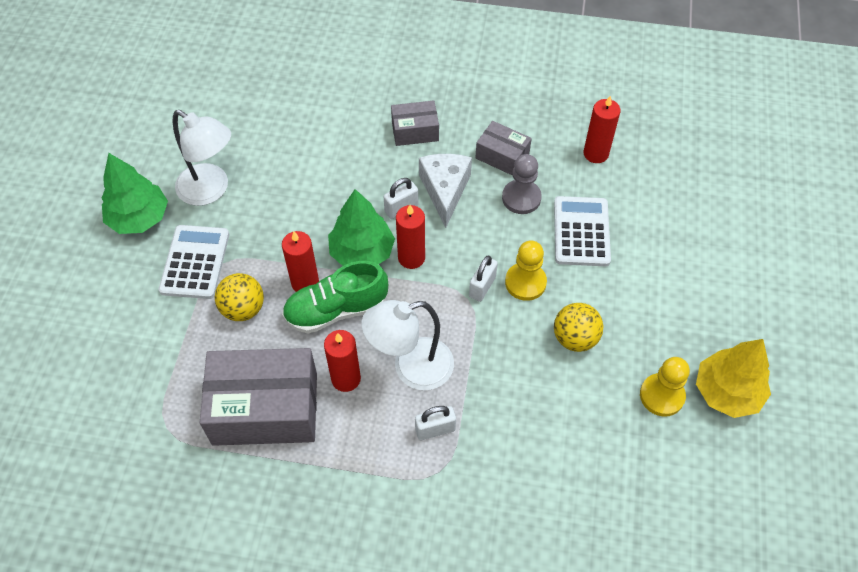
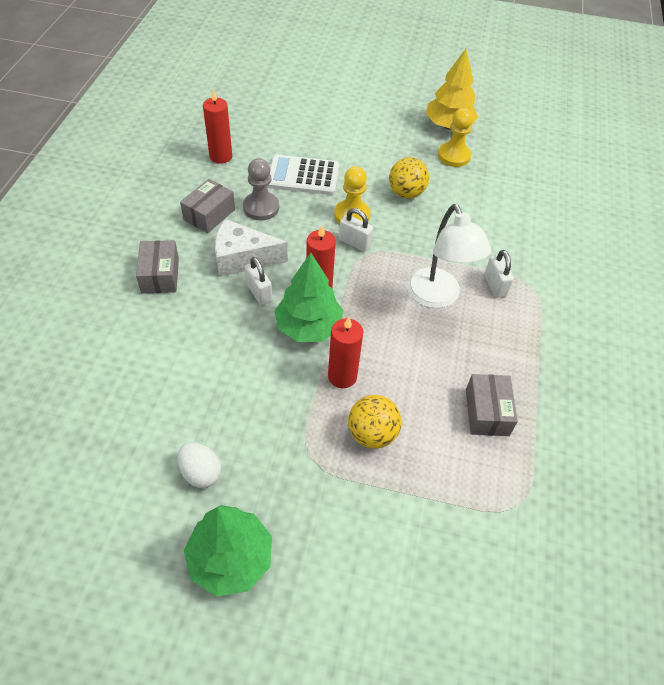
camera: 90 degrees left, 5 degrees down
white calculator [159,225,229,299] -> none
white lamp [173,110,231,206] -> white egg [178,442,221,488]
grey box [200,348,317,446] -> grey box [466,374,518,436], size x0.51
green shoe [282,261,388,334] -> none
red candle [324,330,361,392] -> none

